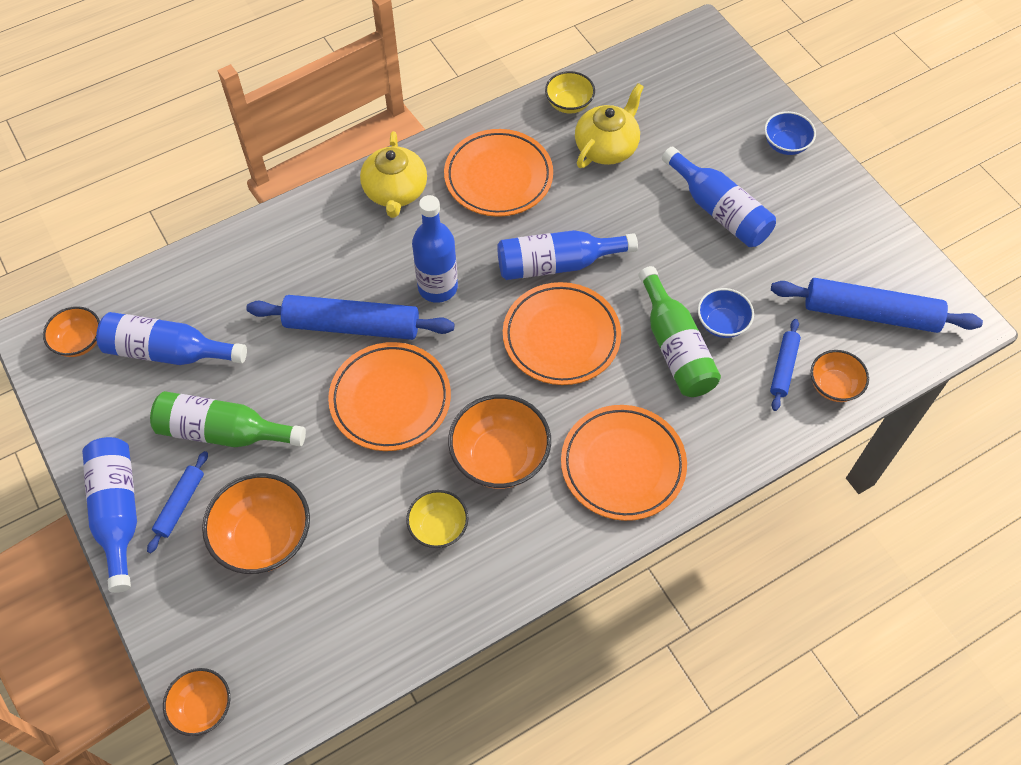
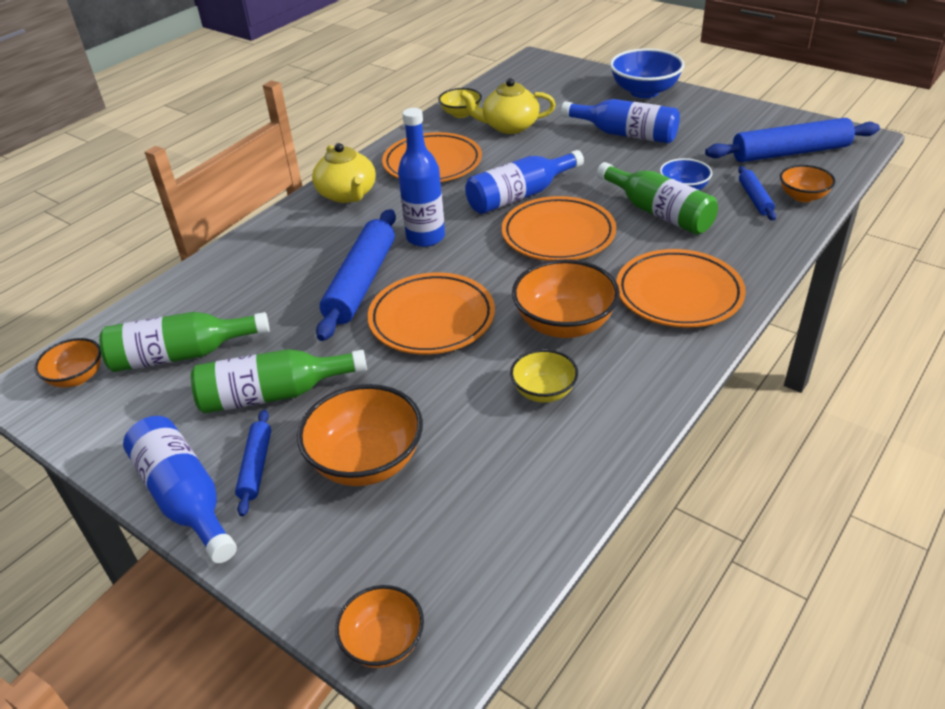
camera: 20 degrees left, 20 degrees down
blue bottle [96,312,247,365] -> green bottle [99,312,270,372]
blue rolling pin [246,295,454,340] -> blue rolling pin turned 60 degrees counterclockwise [316,209,396,341]
yellow teapot [575,83,644,168] -> yellow teapot turned 105 degrees counterclockwise [460,78,556,134]
blue bowl [764,111,816,155] -> blue bowl [610,48,684,98], size x1.69

